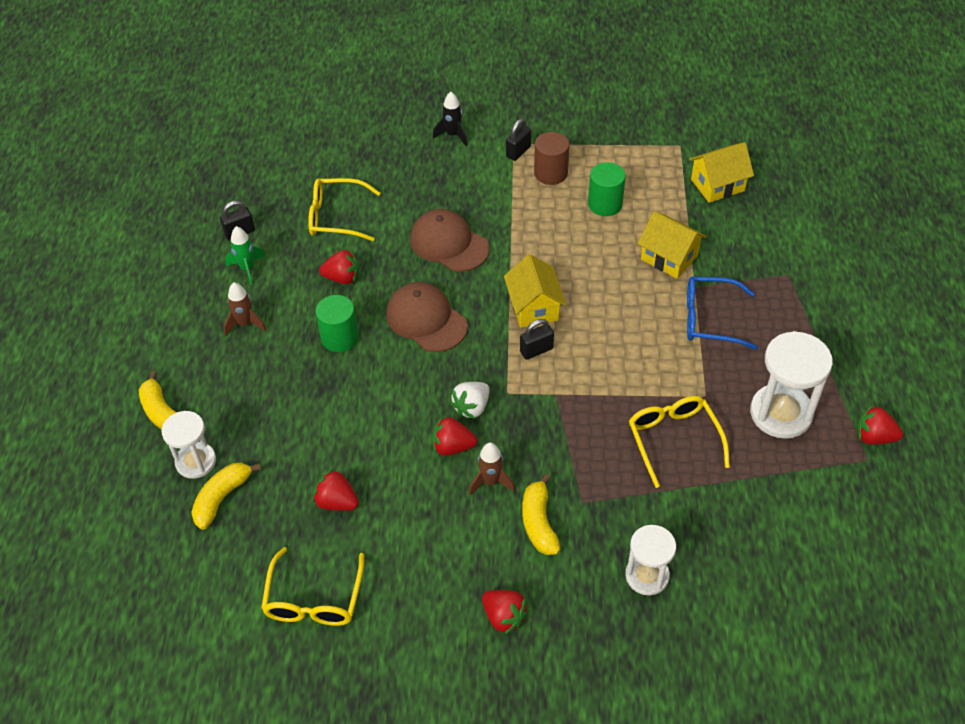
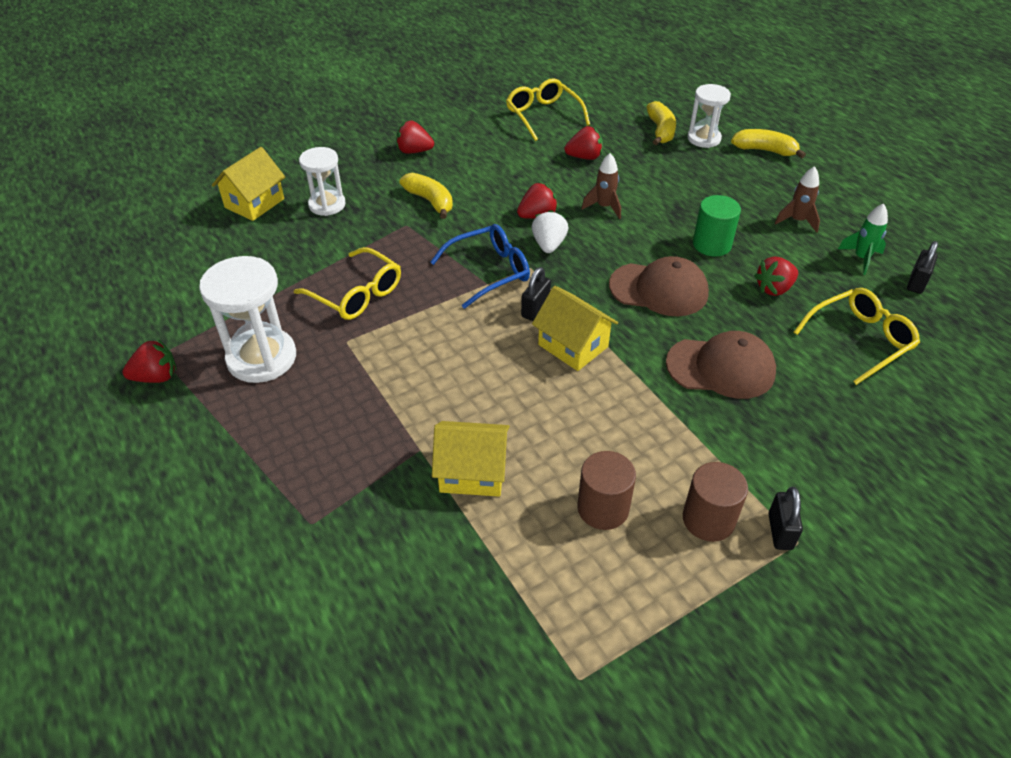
camera: 145 degrees right, 5 degrees down
black rocket [433,92,467,146] -> none
brown rocket [469,443,515,495] -> brown rocket moved to [581,153,621,219]
green cylinder [588,162,626,216] -> brown cylinder [577,451,636,530]
blue glasses [687,277,758,350] -> blue glasses moved to [430,224,530,309]
yellow house [689,142,754,203] -> yellow house moved to [212,147,286,221]

